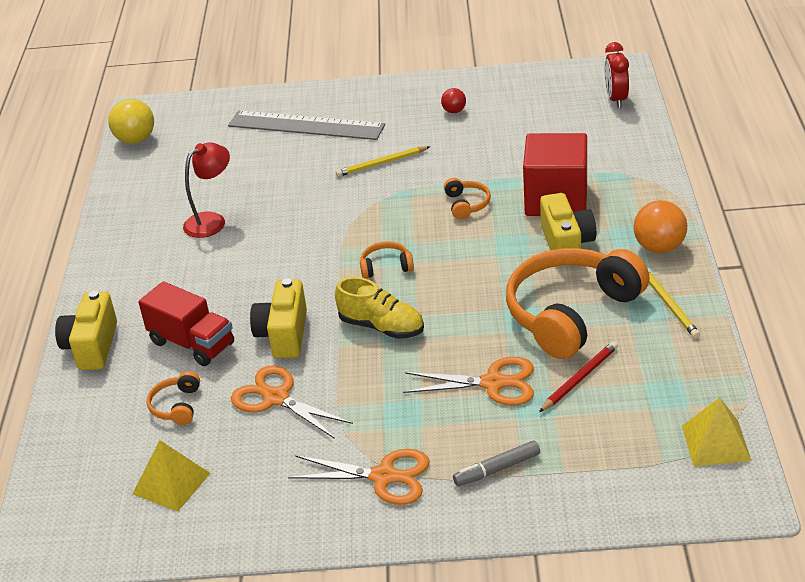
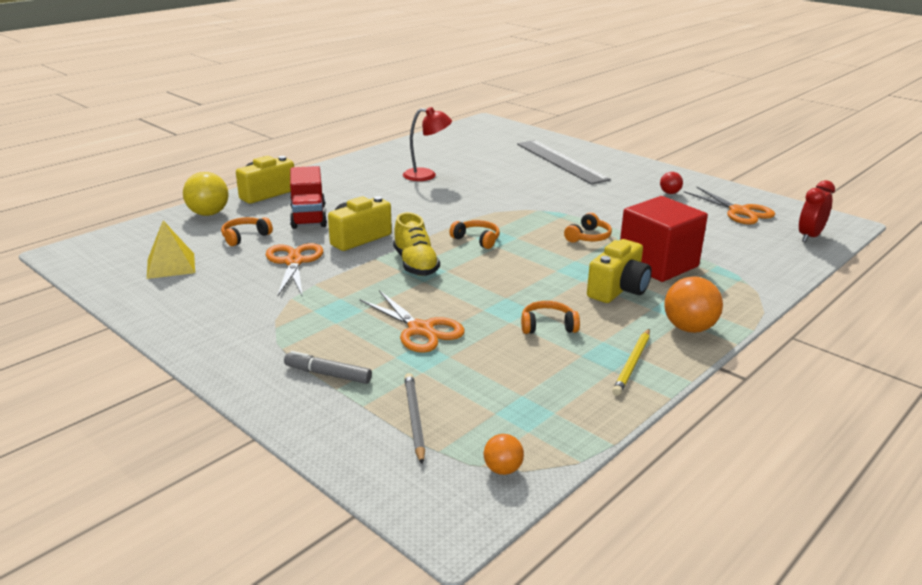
camera: 40 degrees right, 10 degrees down
yellow ball [108,99,154,144] -> yellow ball moved to [183,172,229,216]
orange scissors [288,449,430,505] -> orange scissors moved to [684,187,775,225]
yellow pencil [336,146,431,177] -> none
orange headphones [506,248,649,359] -> orange headphones [521,301,580,334], size x0.42
red pencil [539,341,618,412] -> none
yellow pyramid [682,398,751,466] -> orange ball [484,434,524,475]
none -> grey pencil [404,373,425,464]

